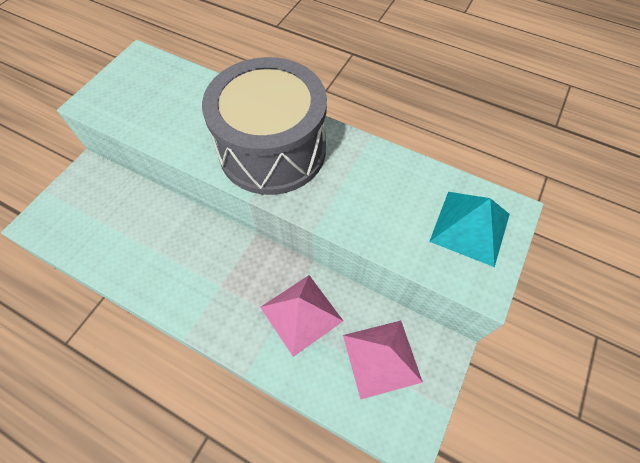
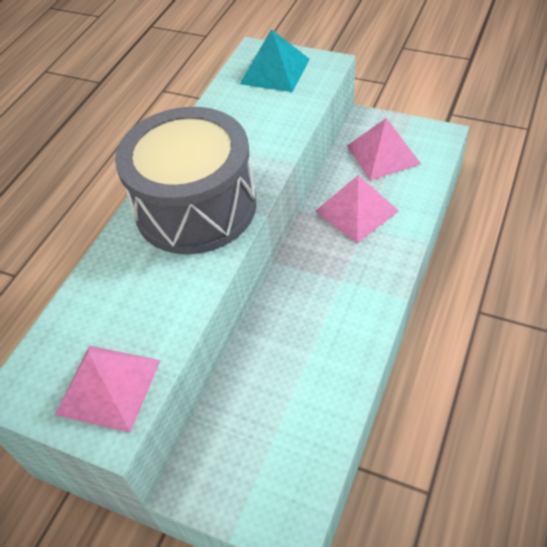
camera: 90 degrees left, 10 degrees down
none -> pink pyramid [55,346,161,433]

